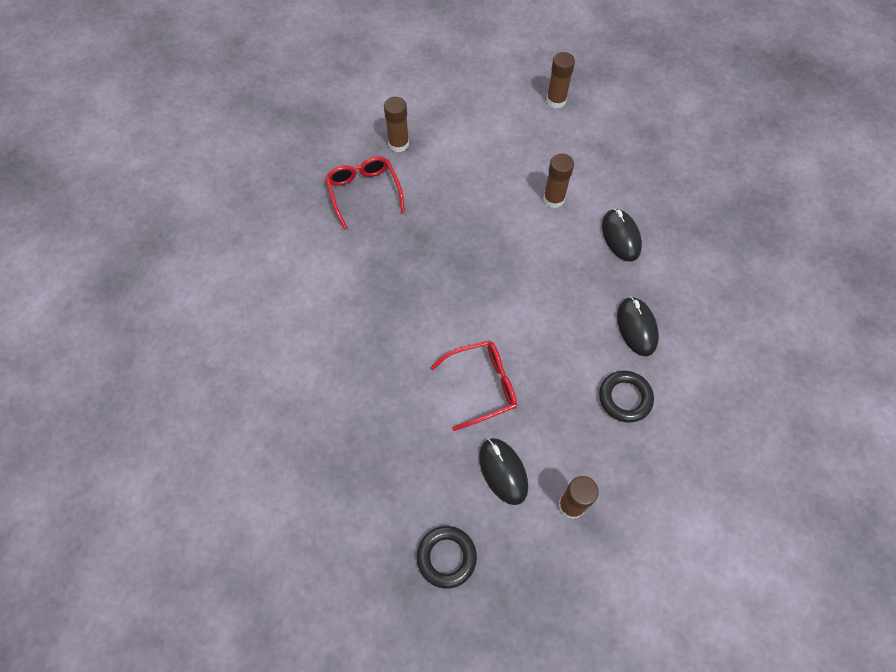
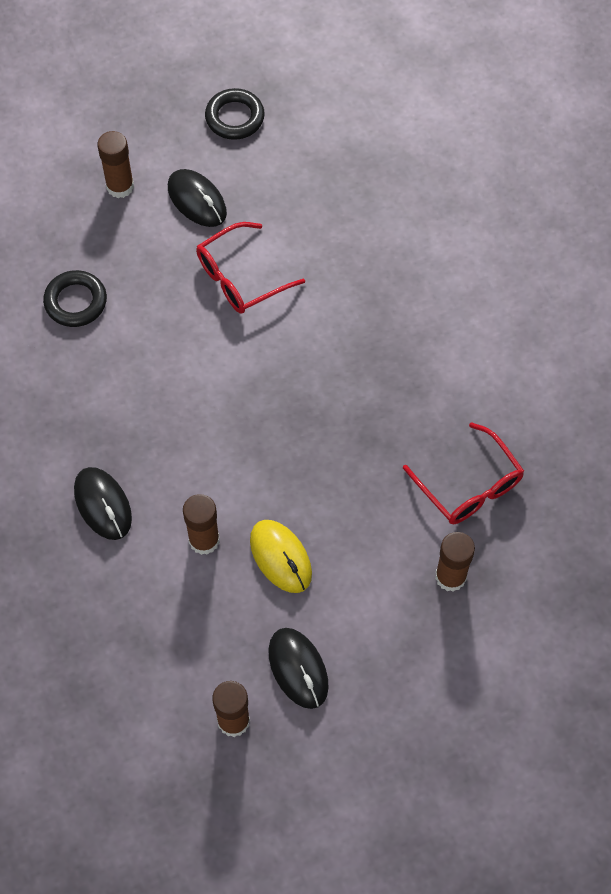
camera: 165 degrees right, 0 degrees up
black mouse [617,297,659,356] -> black mouse moved to [268,628,329,709]
none -> yellow mouse [250,520,312,593]

